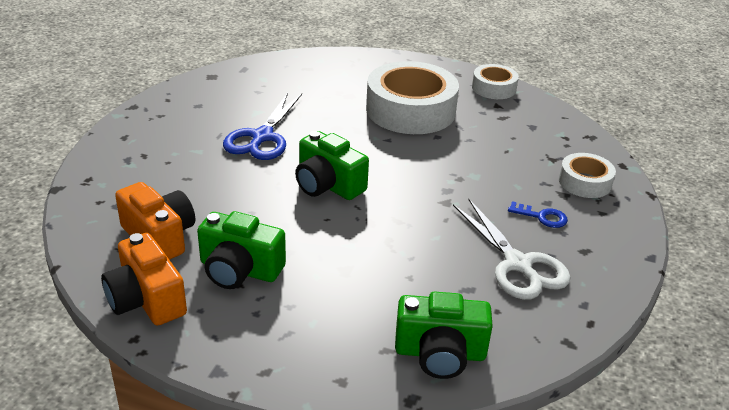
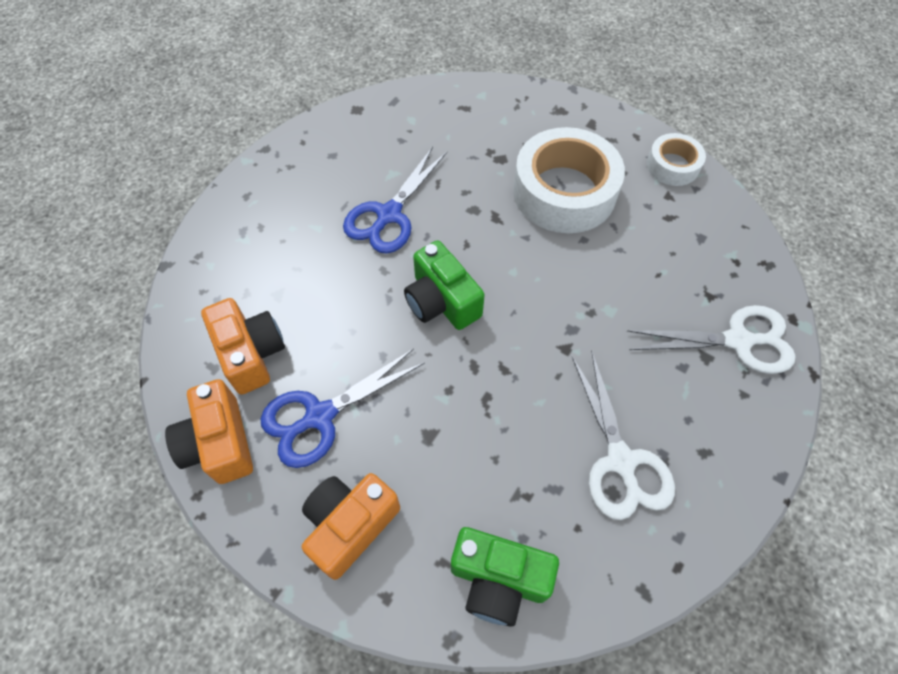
camera: 15 degrees right, 25 degrees up
green camera [197,211,286,289] -> blue scissors [260,348,425,468]
blue key [508,201,568,228] -> none
white tape [559,153,616,198] -> white scissors [627,305,795,374]
none -> orange camera [302,473,400,580]

